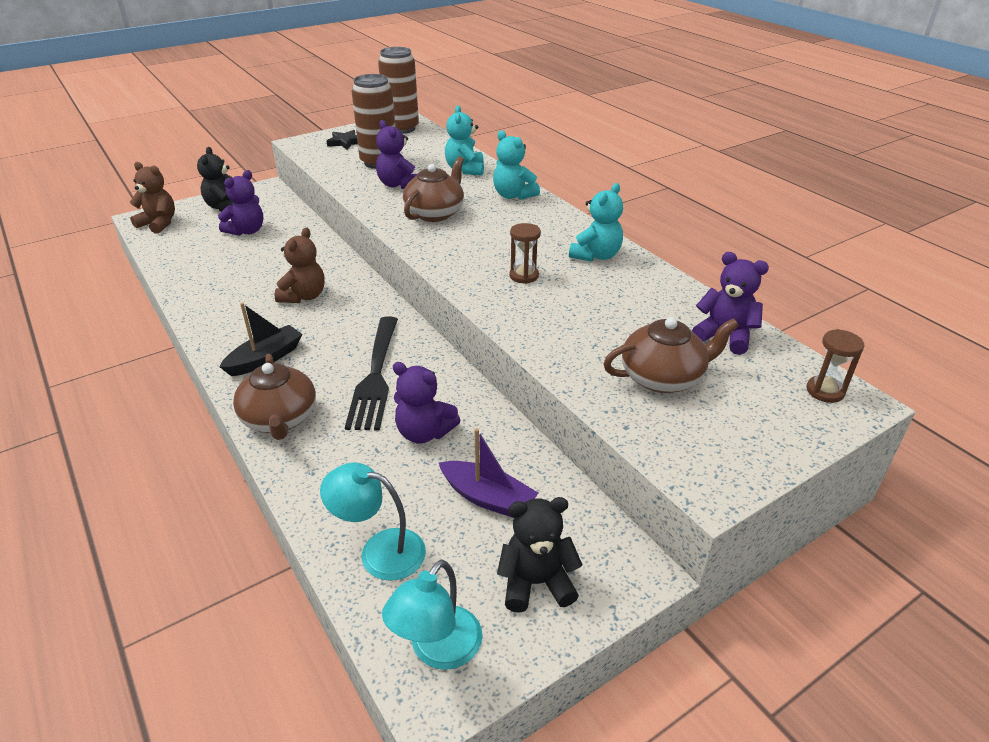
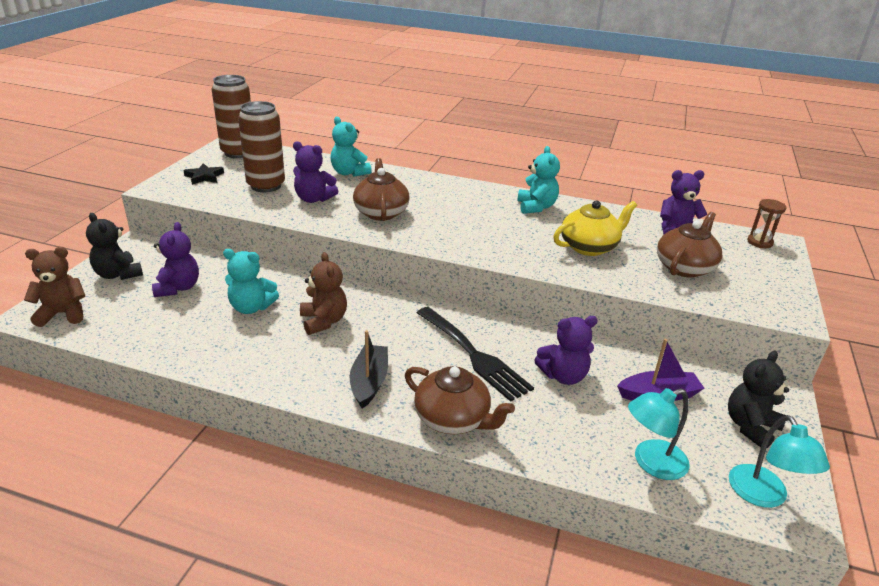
camera: 40 degrees left, 5 degrees down
turquoise teddy bear [493,130,540,200] -> turquoise teddy bear moved to [223,249,279,314]
brown hourglass [510,223,541,284] -> none
none -> yellow teapot [553,201,637,256]

